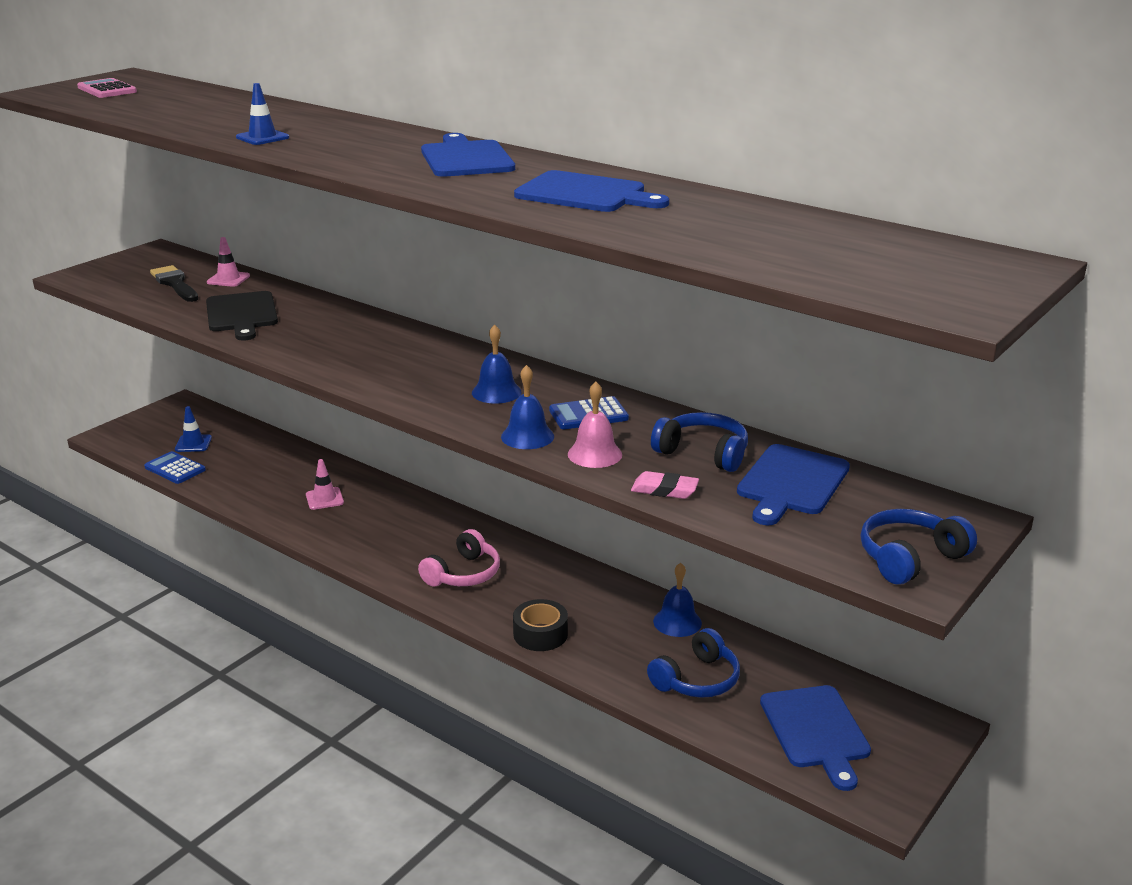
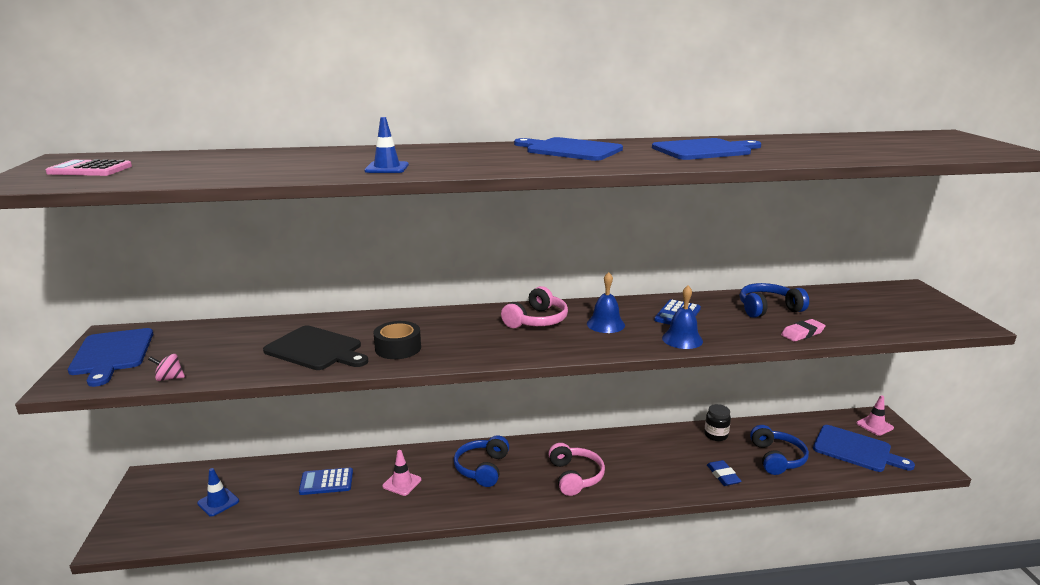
camera: 45 degrees left, 5 degrees down
blue calculator [144,451,206,484] -> blue calculator moved to [299,468,353,495]
black brush [150,265,198,302] -> none
pink traffic cone [207,237,250,287] -> pink traffic cone moved to [856,395,894,436]
black tape [513,599,568,651] -> black tape moved to [374,321,421,359]
pink bell [568,382,622,468] -> none
blue bell [653,563,702,637] -> black jar [704,404,731,441]
blue cutting board [737,444,850,525] -> blue cutting board moved to [68,328,153,387]
blue headphones [861,509,977,585] -> blue headphones moved to [454,435,509,487]
none -> pink spinning top [148,354,185,381]
none -> pink headphones [501,286,568,328]
none -> blue eraser [707,460,741,486]

